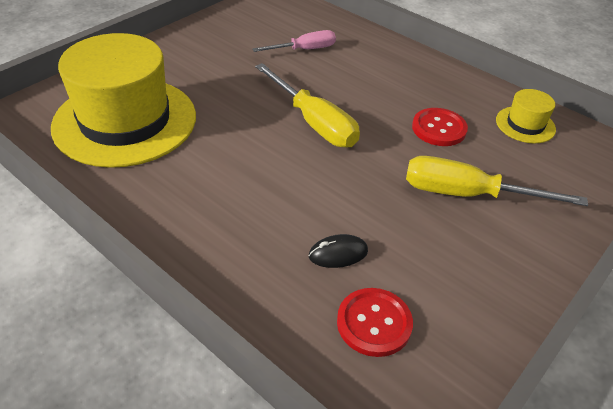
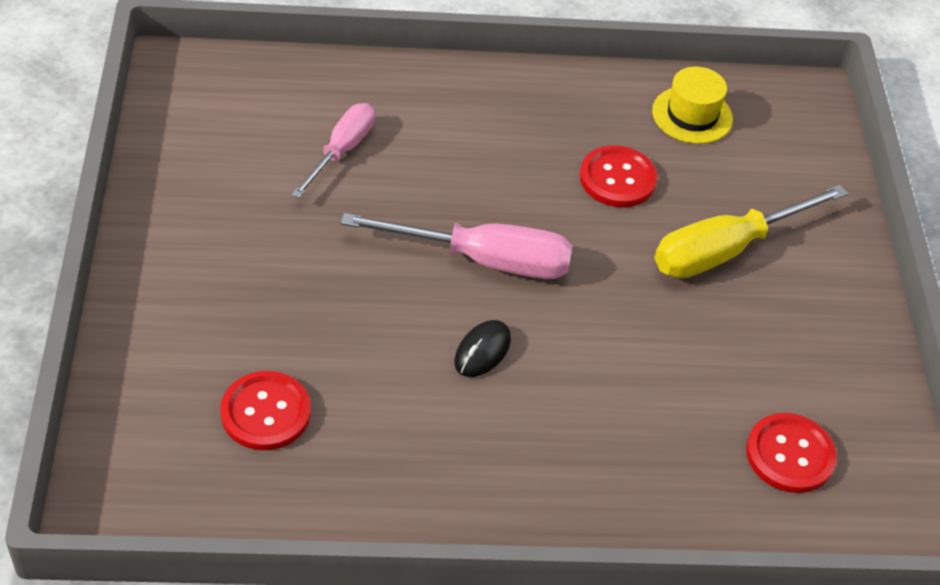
camera: 45 degrees left, 5 degrees up
yellow hat [51,33,196,168] -> red button [220,371,311,450]
yellow screwdriver [255,63,360,148] -> pink screwdriver [341,213,572,279]
black mouse [309,234,368,268] -> black mouse moved to [454,320,511,377]

